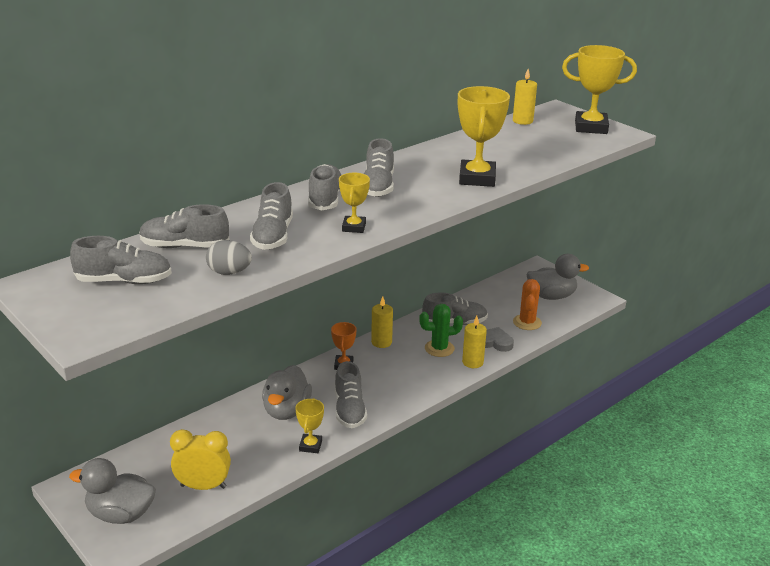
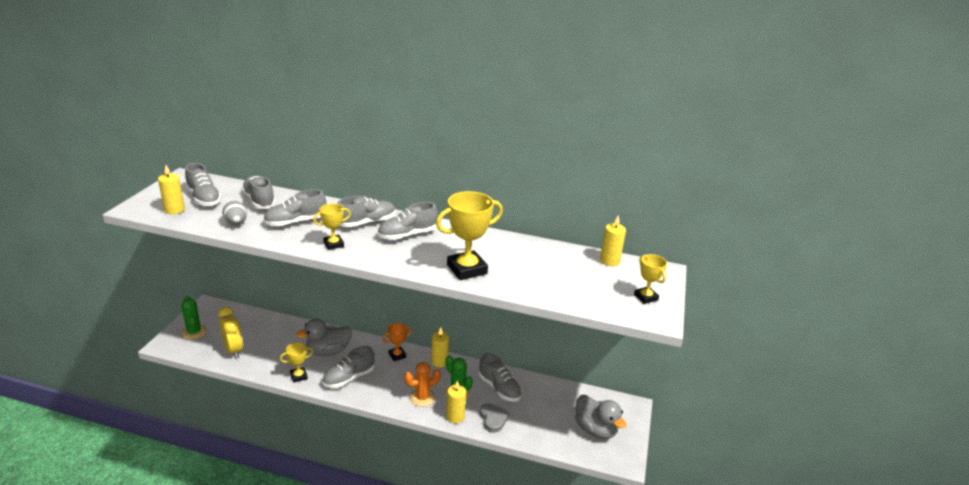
camera: 55 degrees right, 0 degrees up
grey duck [69,458,156,524] -> green cactus [181,296,207,340]
orange cactus [513,279,542,330] -> orange cactus moved to [404,362,441,407]
yellow trophy [562,45,637,134] -> yellow trophy [634,254,667,304], size x0.55
none -> yellow candle [158,165,185,214]

